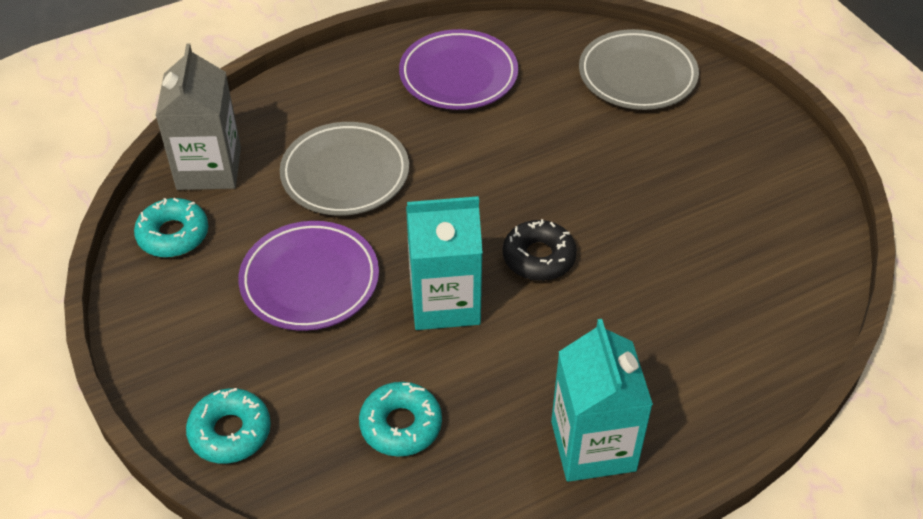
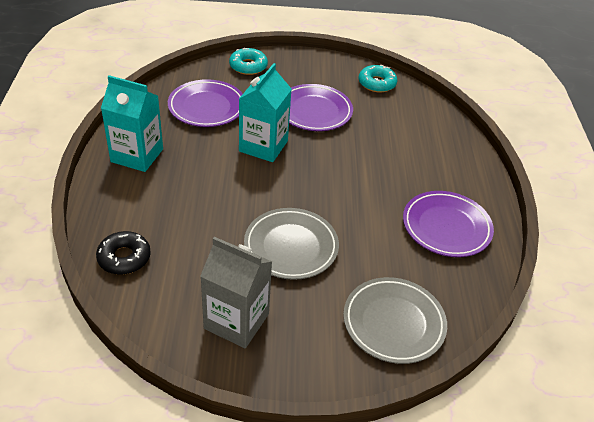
camera: 115 degrees right, 5 degrees down
grey carton [155,43,241,190] -> grey carton moved to [200,237,272,348]
grey plate [280,122,409,216] -> grey plate moved to [244,208,339,280]
turquoise donut [359,382,442,457] -> purple plate [168,79,243,127]
black donut [503,219,577,281] -> black donut moved to [96,231,151,275]

